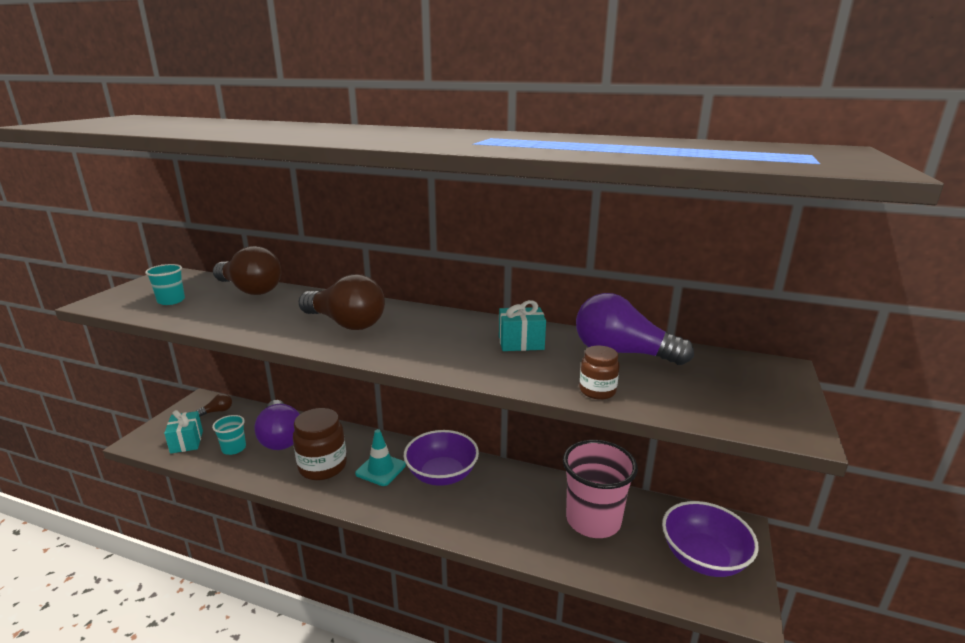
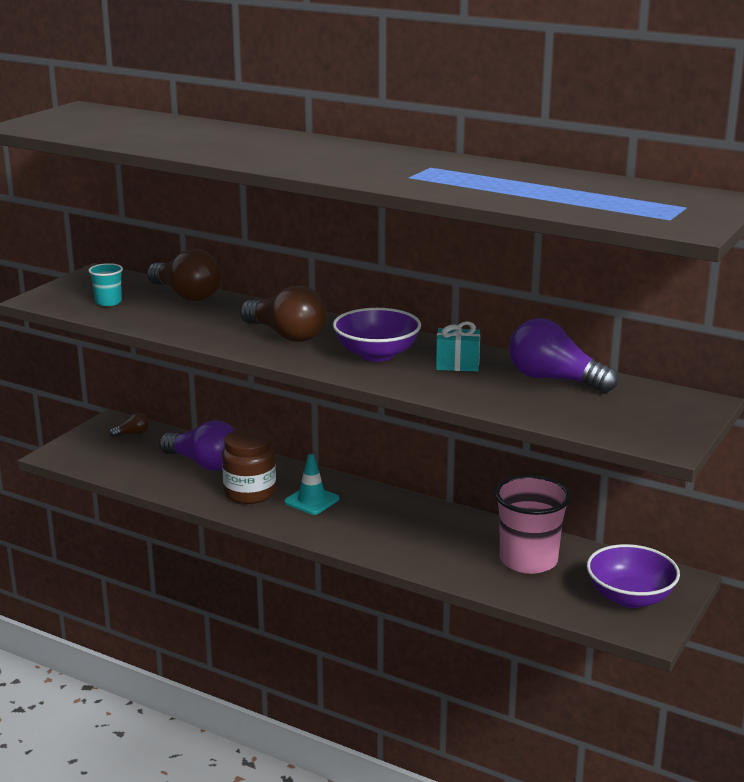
camera: 10 degrees right, 0 degrees up
turquoise gift [164,410,203,454] -> none
turquoise cup [212,415,246,455] -> none
purple light bulb [254,400,300,450] -> purple light bulb turned 45 degrees counterclockwise [159,420,235,471]
purple bowl [404,430,479,486] -> purple bowl moved to [333,308,421,362]
brown jar [579,346,620,400] -> none

